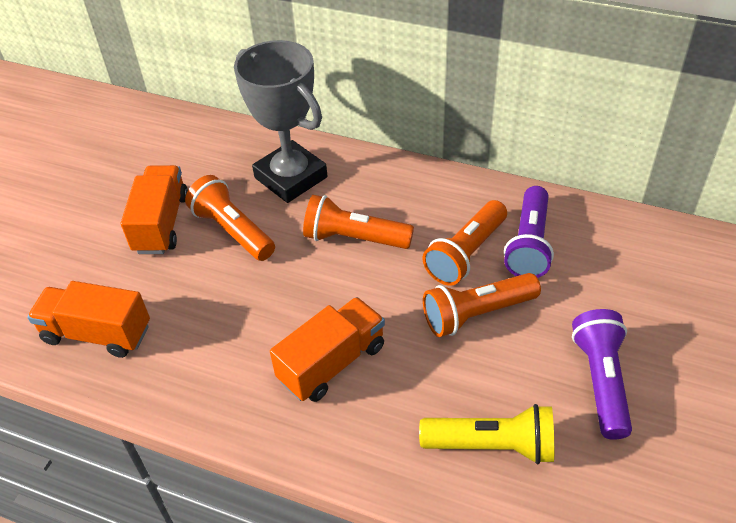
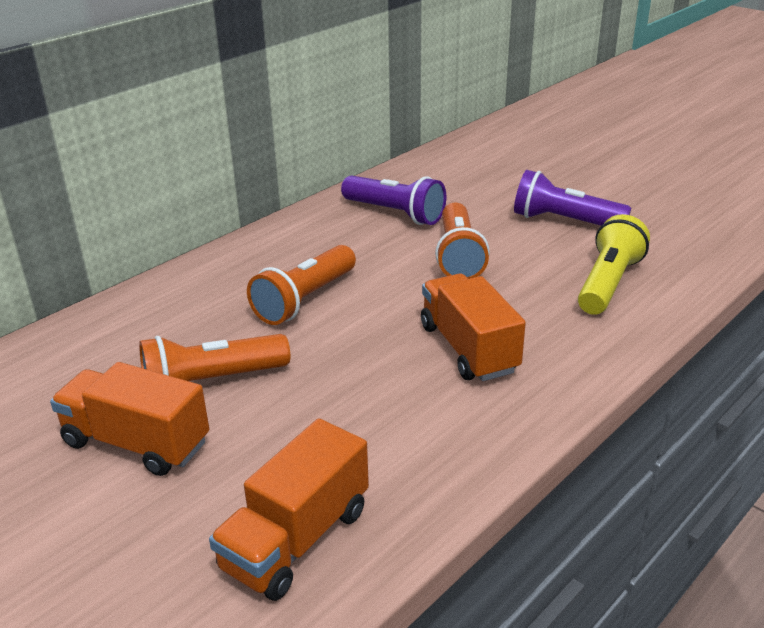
camera: 70 degrees left, 15 degrees down
grey trophy [234,40,327,203] -> none
orange flashlight [423,200,507,286] -> none

